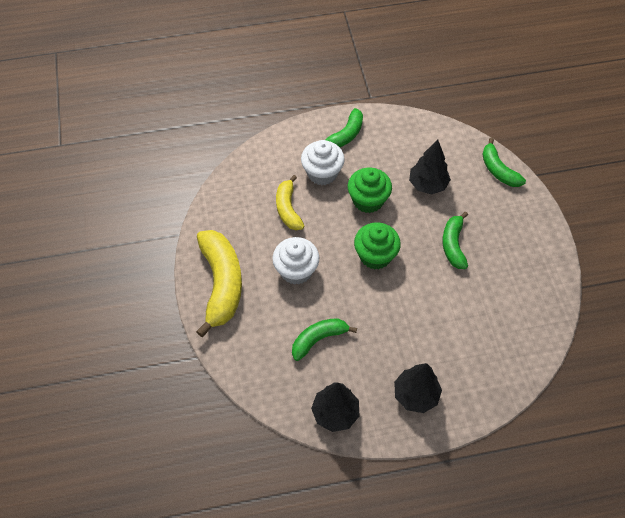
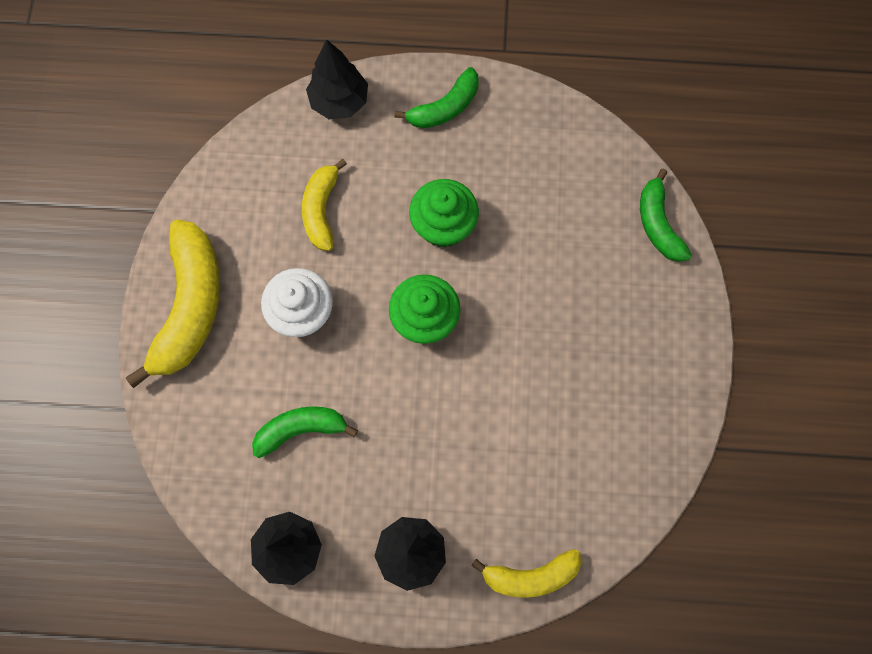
camera: 15 degrees right, 15 degrees up
white cupcake [301,140,345,185] -> none
black tree [409,140,451,195] -> black tree moved to [306,39,368,119]
green banana [443,212,468,269] -> none
none -> yellow banana [471,549,581,598]

